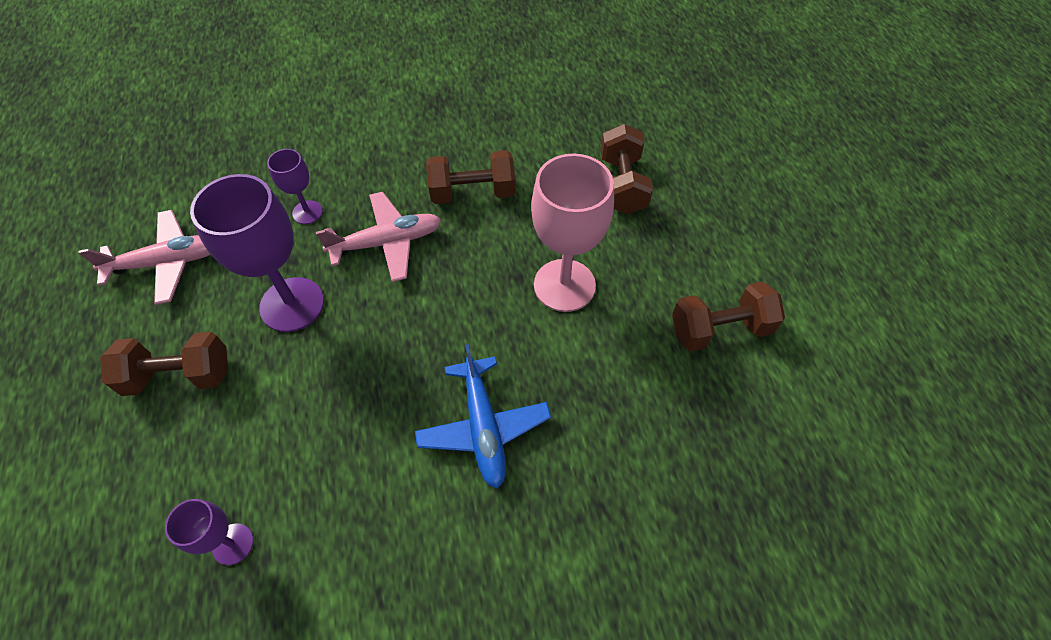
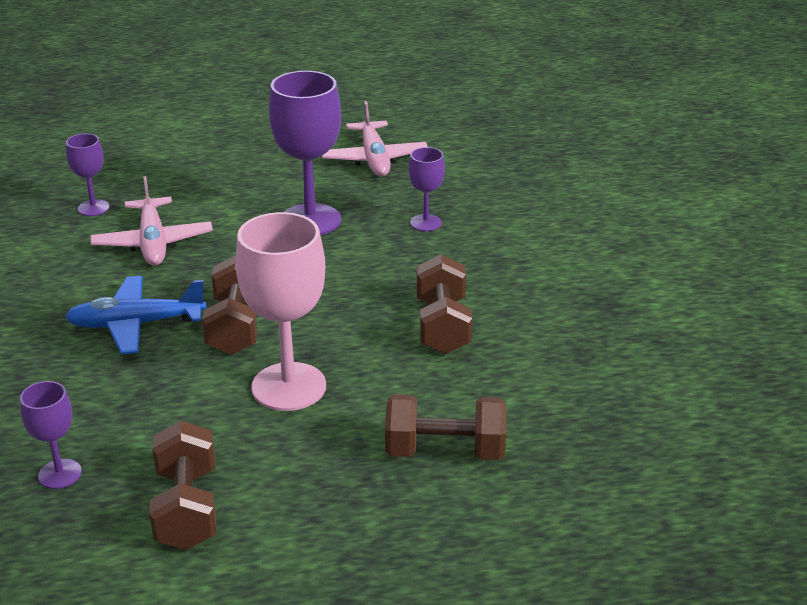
camera: 95 degrees right, 25 degrees down
brown dumbbell [100,332,228,396] -> brown dumbbell moved to [202,255,257,355]
pink plane [316,192,441,282] -> pink plane moved to [90,176,213,266]
none -> purple goblet [20,381,82,489]

